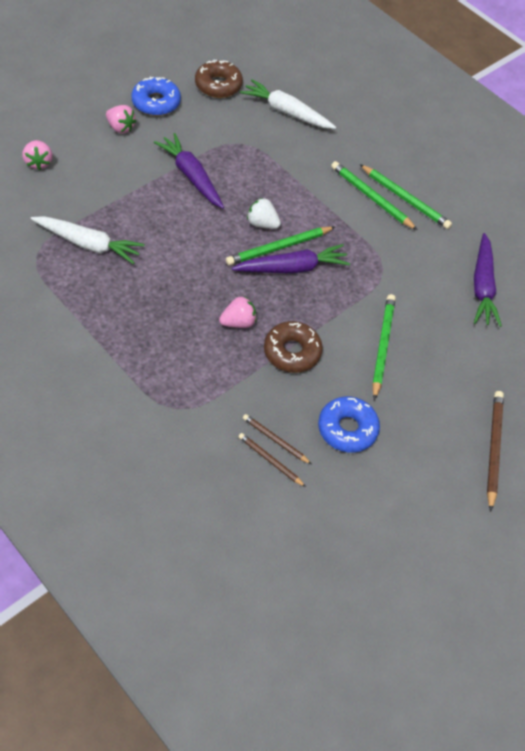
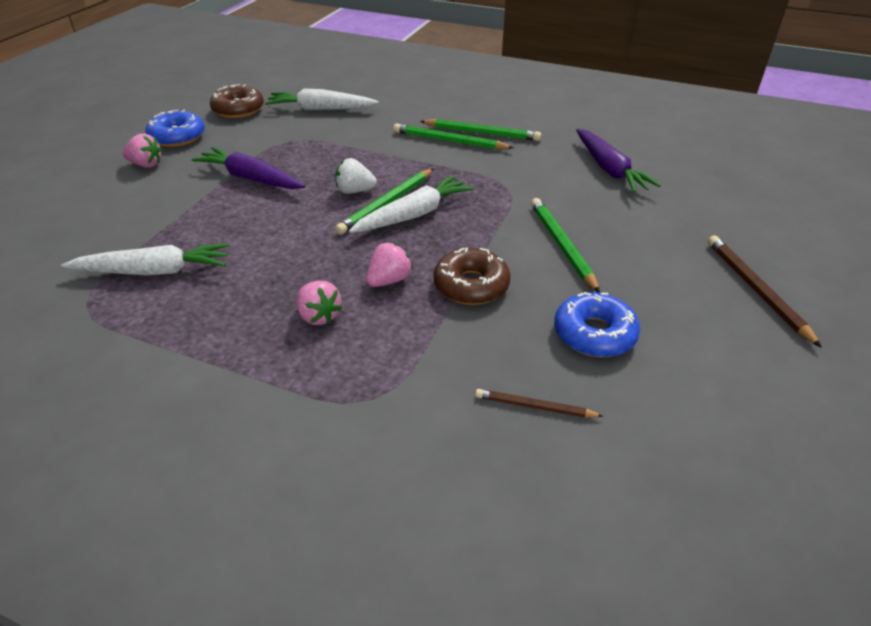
camera: 20 degrees left, 15 degrees down
pink strawberry [23,140,52,170] -> pink strawberry moved to [297,281,342,325]
purple carrot [232,244,350,274] -> white carrot [349,175,474,233]
brown pencil [243,414,311,464] -> none

